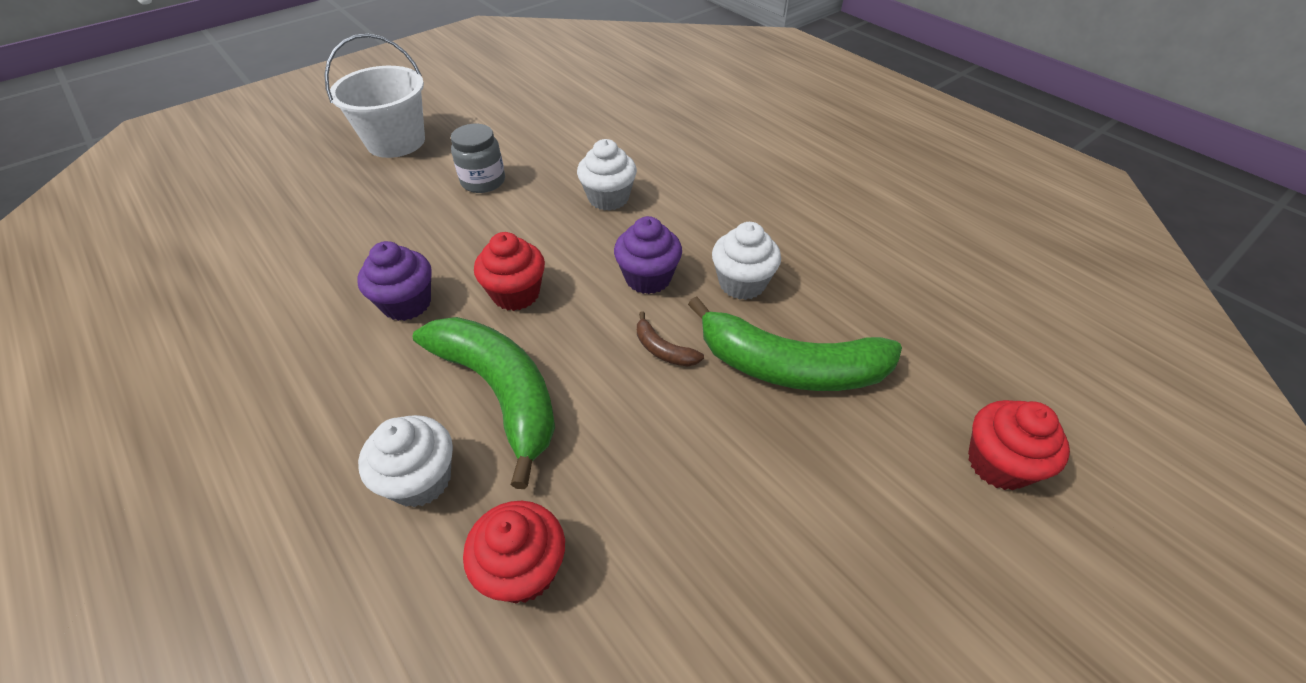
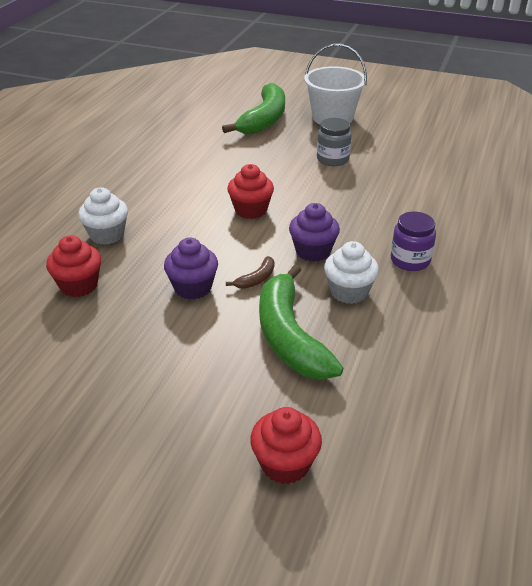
camera: 60 degrees right, 10 degrees down
purple cupcake [357,241,432,321] -> purple cupcake moved to [164,237,218,300]
green banana [413,317,555,489] -> green banana moved to [222,83,285,134]
white cupcake [577,139,637,211] -> none
brown banana [637,312,704,366] -> brown banana turned 150 degrees counterclockwise [226,256,274,289]
none -> purple jar [391,212,436,271]

